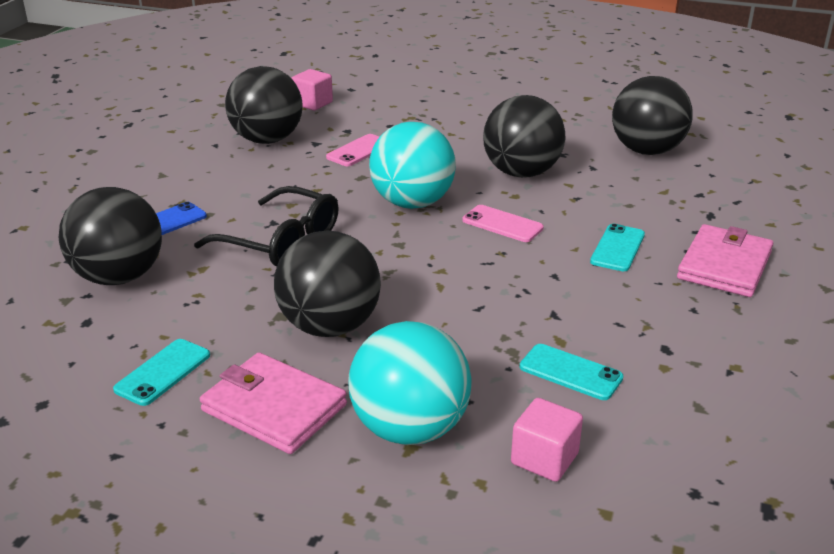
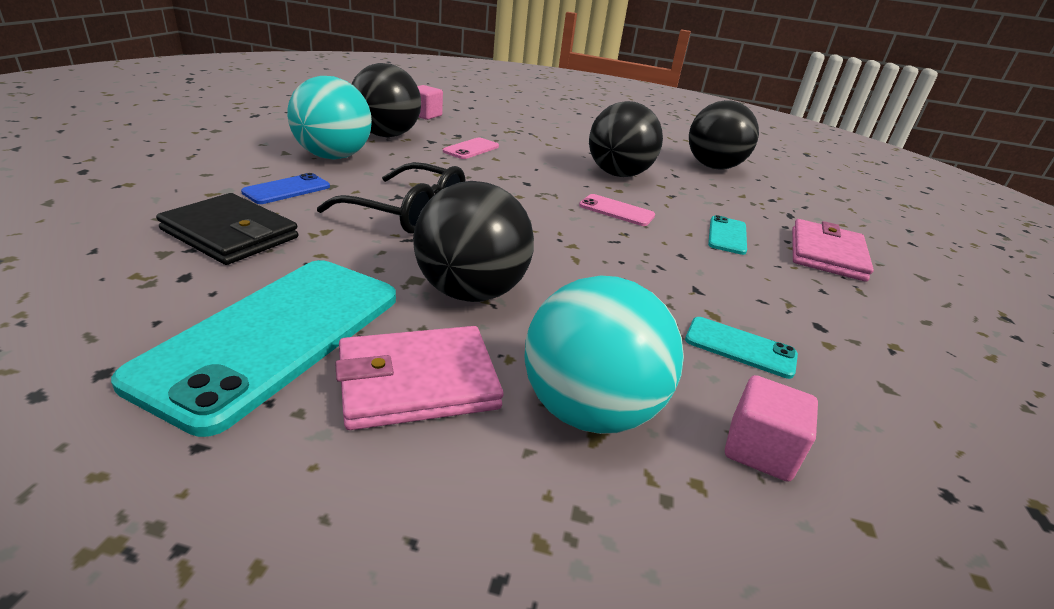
camera: 10 degrees left, 0 degrees up
black ball [58,187,162,285] -> black wallet [156,193,298,265]
turquoise phone [113,339,210,406] -> turquoise phone [111,260,396,437], size x2.17
pink wallet [200,352,347,454] -> pink wallet turned 45 degrees counterclockwise [335,326,504,430]
turquoise ball [369,122,456,209] -> turquoise ball moved to [287,76,372,159]

